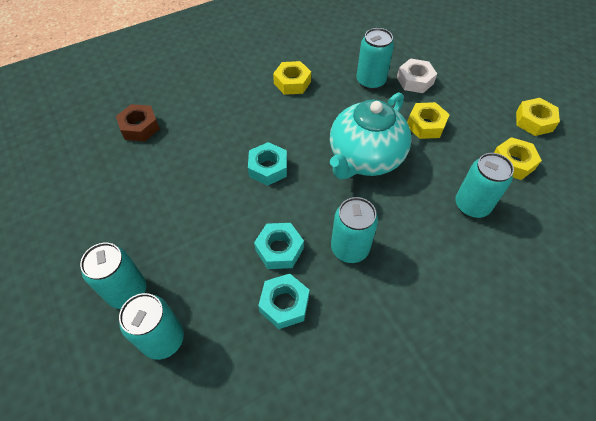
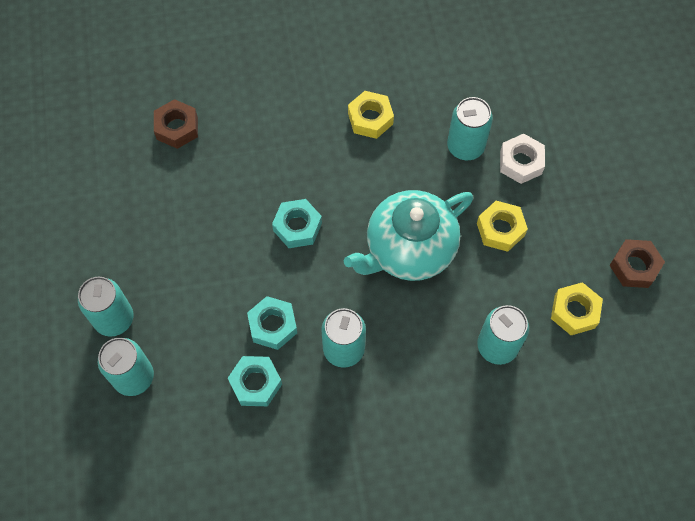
camera: 20 degrees right, 10 degrees up
yellow nut [516,98,560,136] -> brown nut [609,239,665,288]

